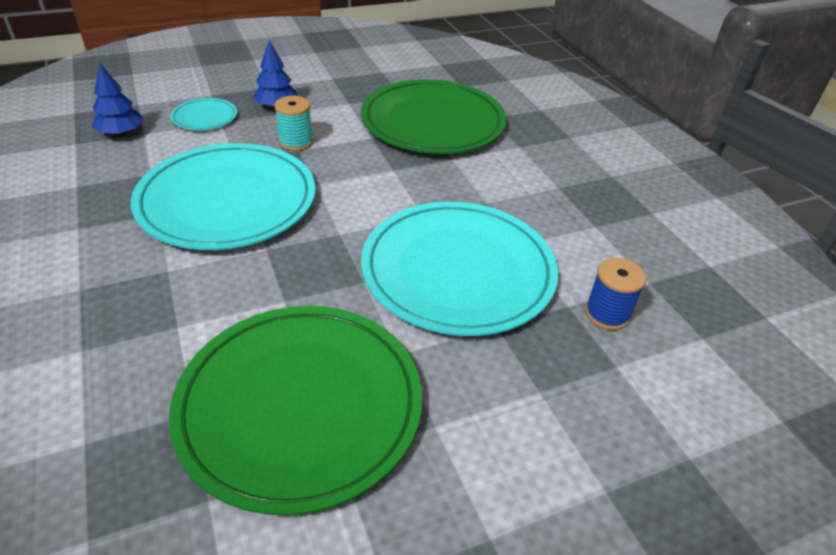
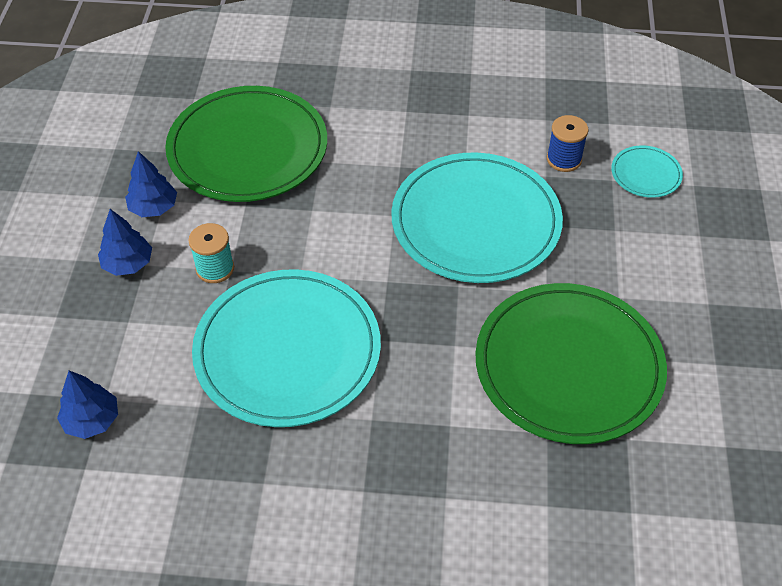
camera: 60 degrees left, 10 degrees up
turquoise plate [170,98,237,130] -> turquoise plate moved to [611,146,683,198]
none -> blue tree [125,151,177,217]

